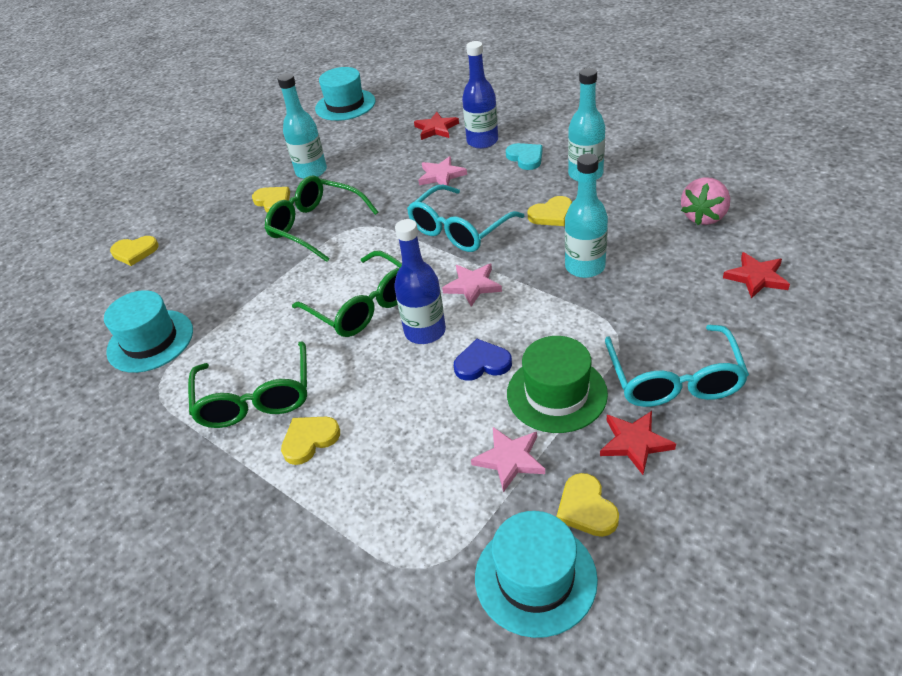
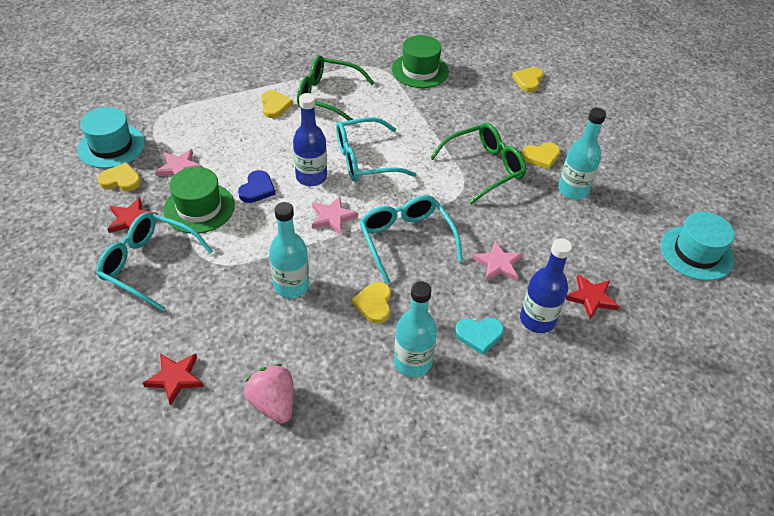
camera: 110 degrees right, 5 degrees up
turquoise hat [104,290,193,373] -> green hat [392,35,449,88]
green glasses [292,251,402,337] -> turquoise glasses [336,117,417,182]

